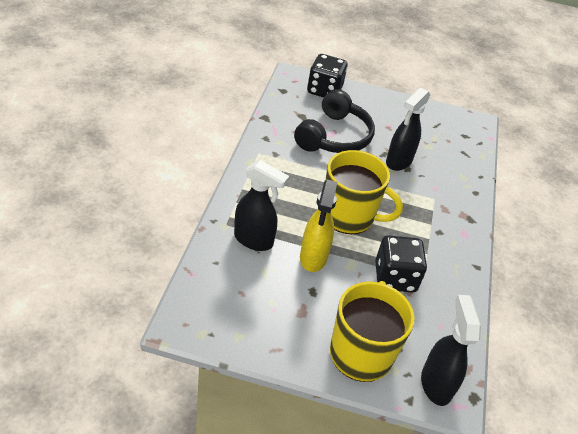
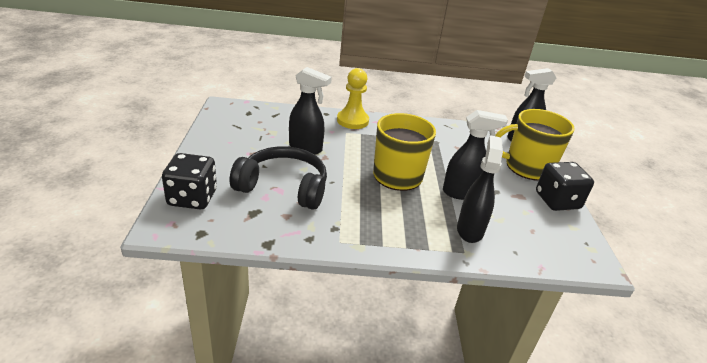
camera: 100 degrees left, 10 degrees down
yellow spray bottle [300,180,338,272] -> black spray bottle [443,110,508,200]
black dice [375,235,427,293] -> black dice moved to [536,162,594,211]
none -> yellow pawn [337,68,369,129]

